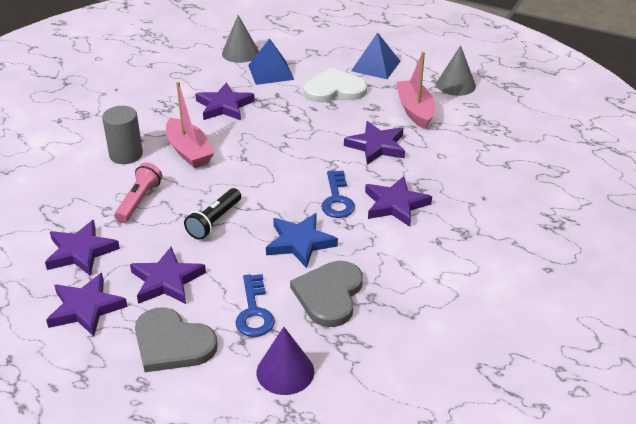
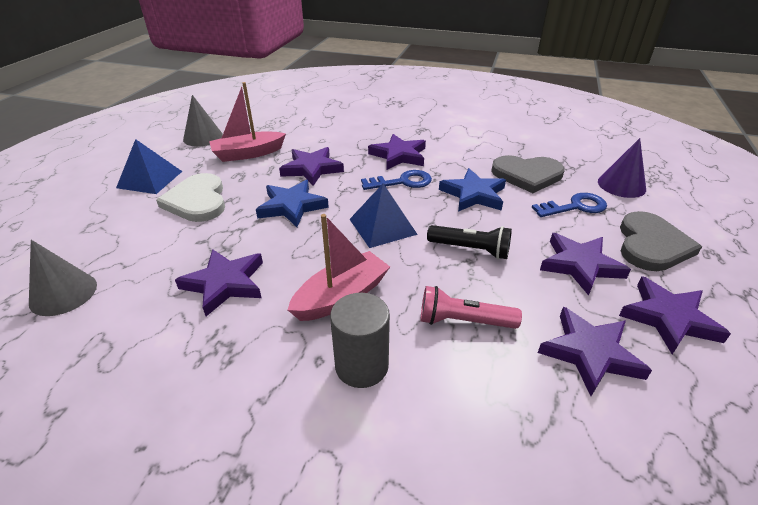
camera: 100 degrees left, 0 degrees up
blue pyramid [248,39,294,85] -> blue pyramid moved to [350,184,418,248]
none -> blue star [256,180,329,227]

